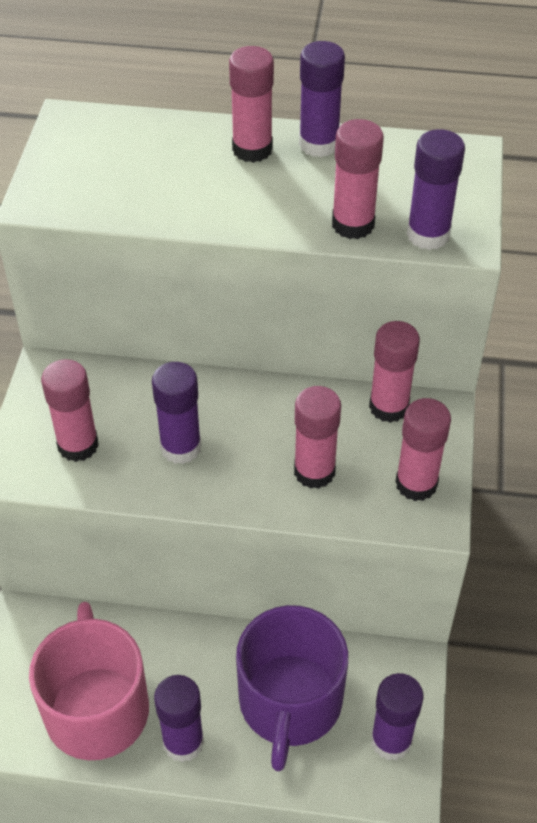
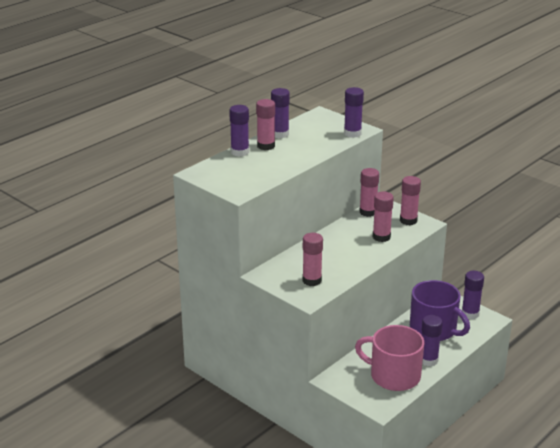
camera: 55 degrees left, 20 degrees down
purple glue stick [152,362,201,464] -> purple glue stick moved to [229,105,249,157]
pink glue stick [332,119,384,239] -> none

